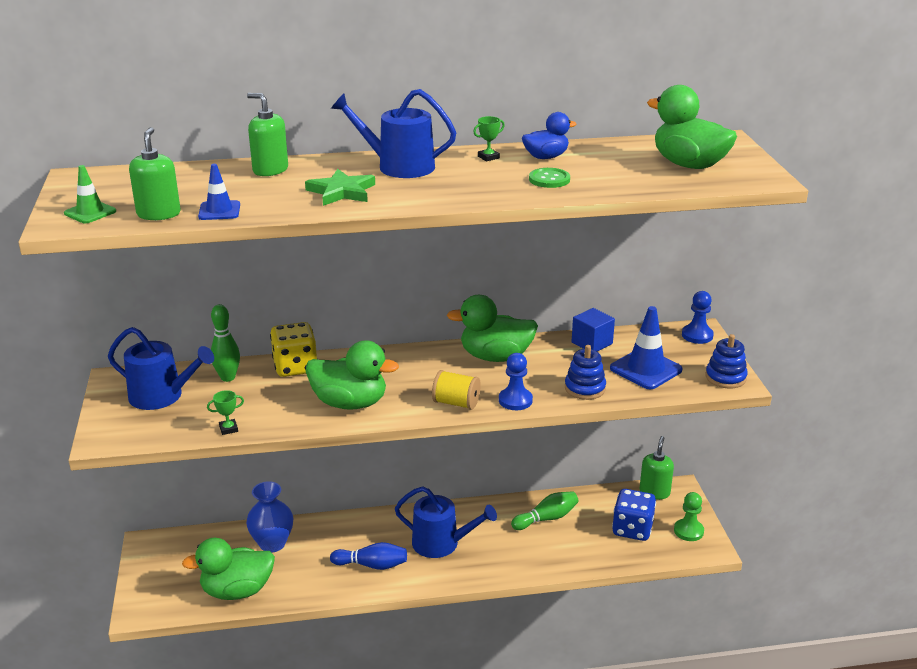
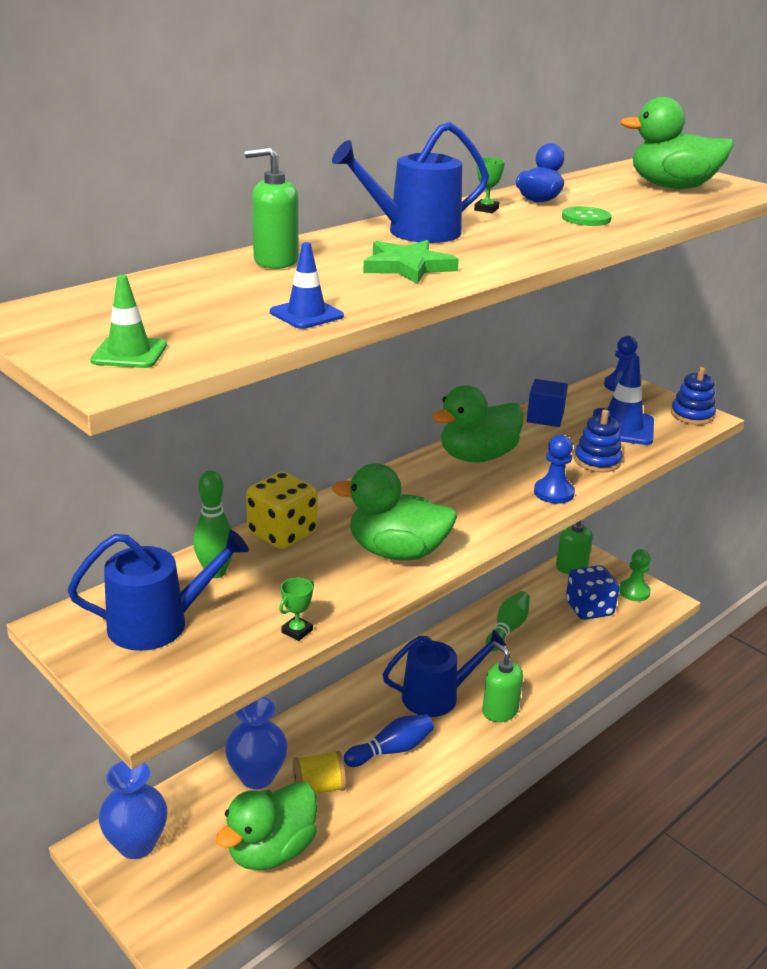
camera: 35 degrees left, 0 degrees up
green soap dispenser [129,127,180,220] -> green soap dispenser moved to [482,641,523,722]
green duck [306,340,399,410] -> green duck turned 150 degrees counterclockwise [332,463,457,561]
yellow spool [432,370,481,410] -> yellow spool moved to [293,751,346,794]
none -> blue vase [99,761,167,859]

